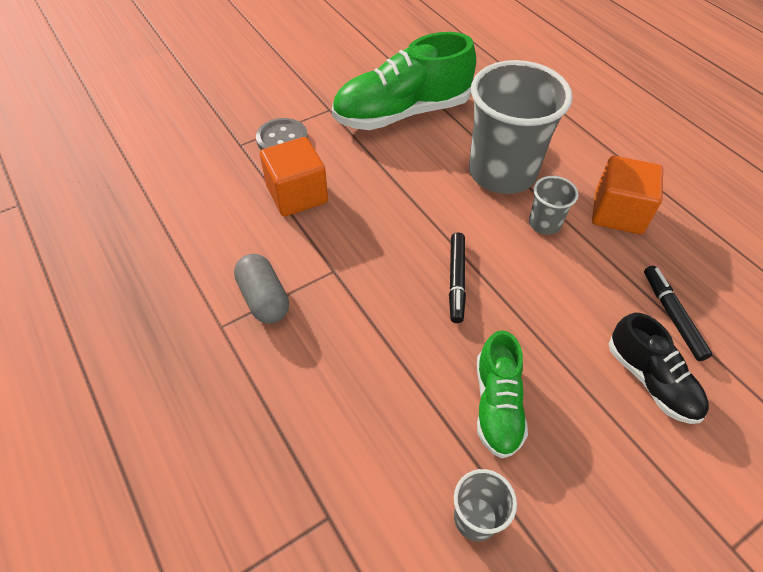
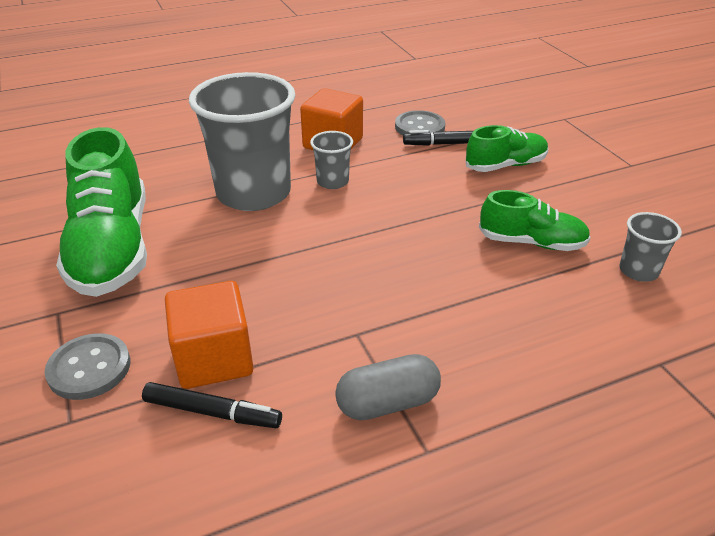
camera: 80 degrees left, 15 degrees down
black marker [449,233,466,323] -> black marker moved to [142,382,282,428]
black shoe [609,313,709,424] -> green shoe [466,125,548,172]
none -> grey button [395,110,445,136]

